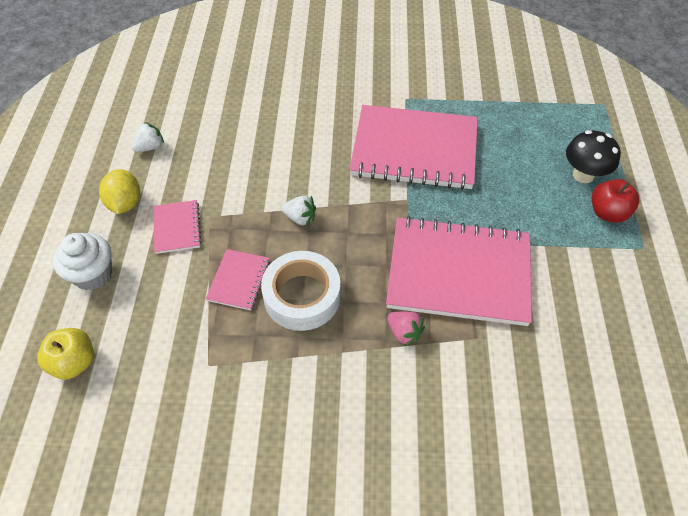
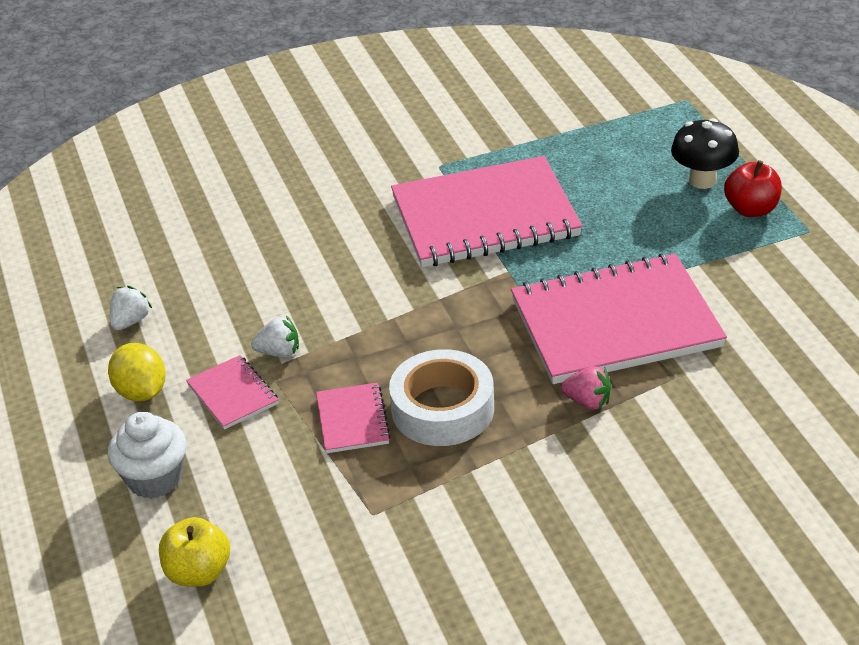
camera: 20 degrees left, 15 degrees down
white strawberry [282,196,316,226] -> white strawberry moved to [251,316,299,357]

